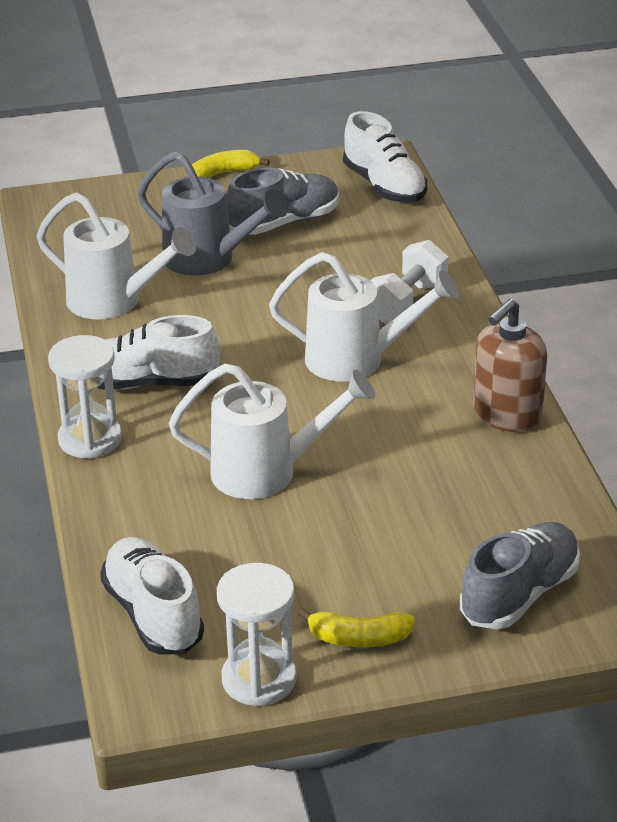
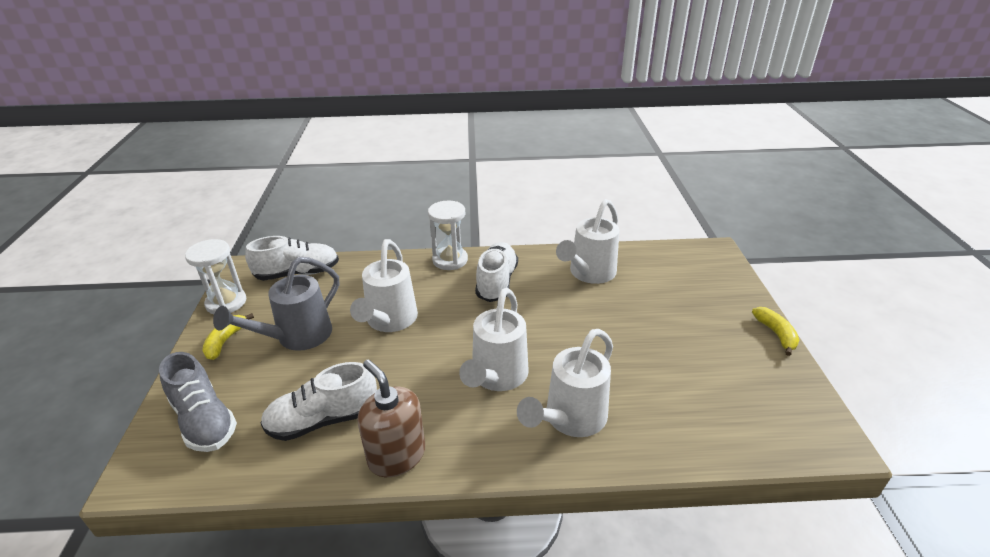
camera: 100 degrees right, 0 degrees up
grey watering can [137,151,288,276] -> grey watering can moved to [213,257,339,351]
grey shoe [226,168,339,235] -> none
white shoe [343,111,427,203] -> white shoe moved to [260,362,377,441]
white dumbbell [370,240,449,324] -> white watering can [517,329,613,437]

